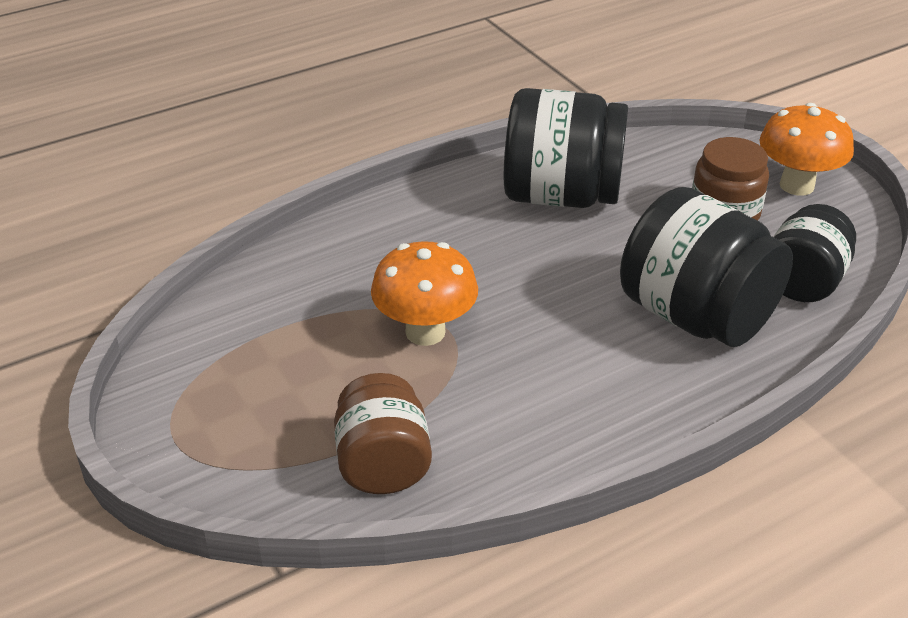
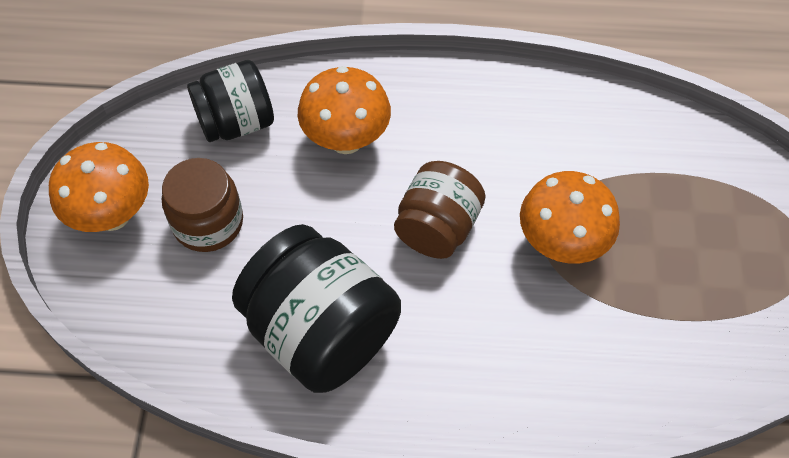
camera: 145 degrees left, 20 degrees up
brown jar [334,373,432,494] -> brown jar moved to [394,161,485,259]
black jar [620,187,793,347] -> orange mushroom [298,66,391,154]

